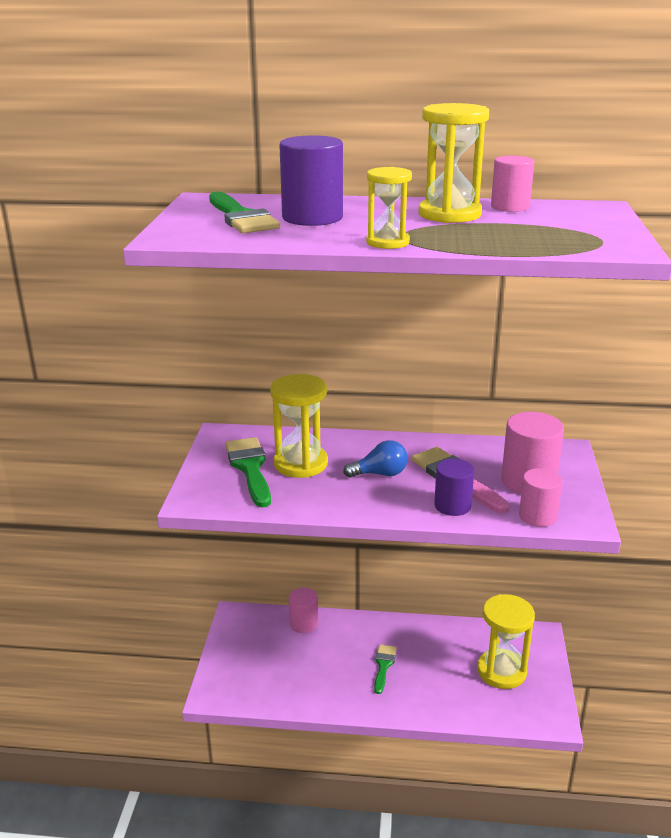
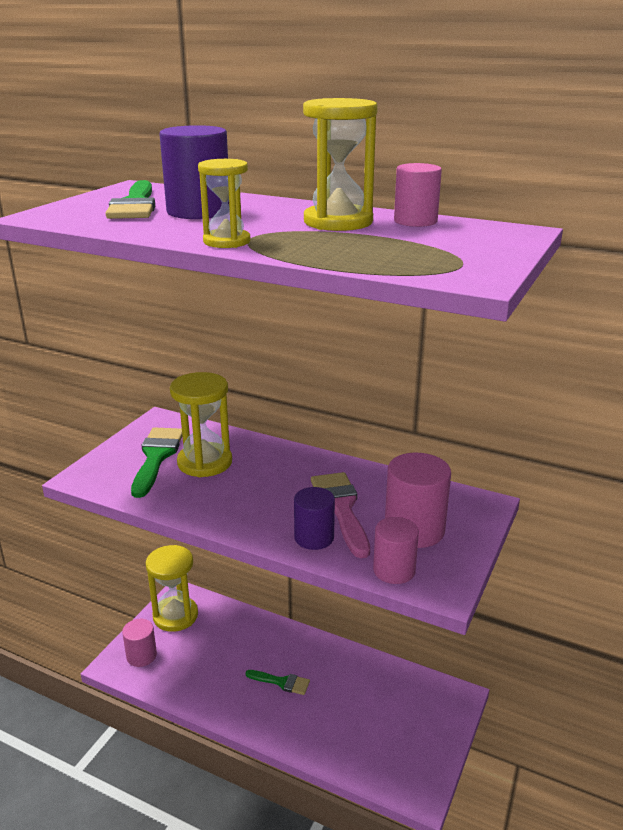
camera: 20 degrees right, 0 degrees up
pink cylinder [289,588,318,633] -> pink cylinder moved to [122,619,157,667]
blue light bulb [343,440,408,478] -> none
green brush [374,644,397,694] -> green brush turned 75 degrees clockwise [246,670,310,695]
yellow hourglass [477,594,535,689] -> yellow hourglass moved to [146,545,198,632]

